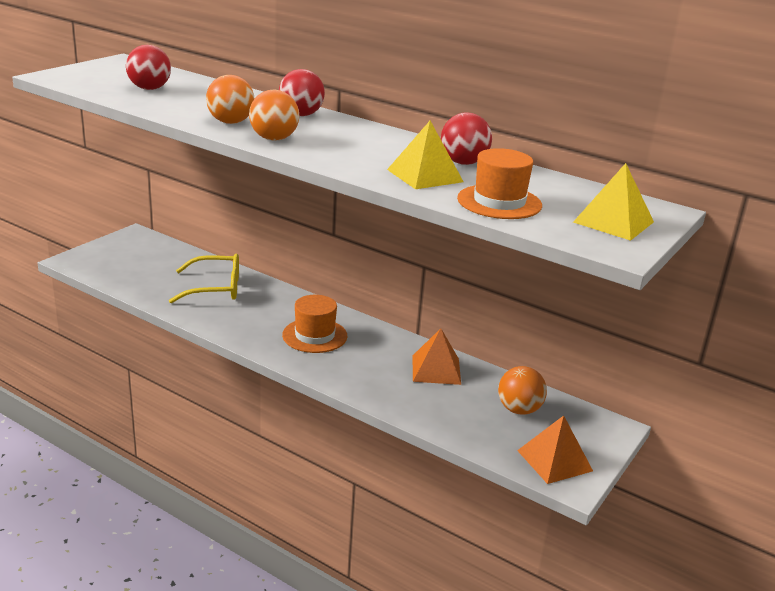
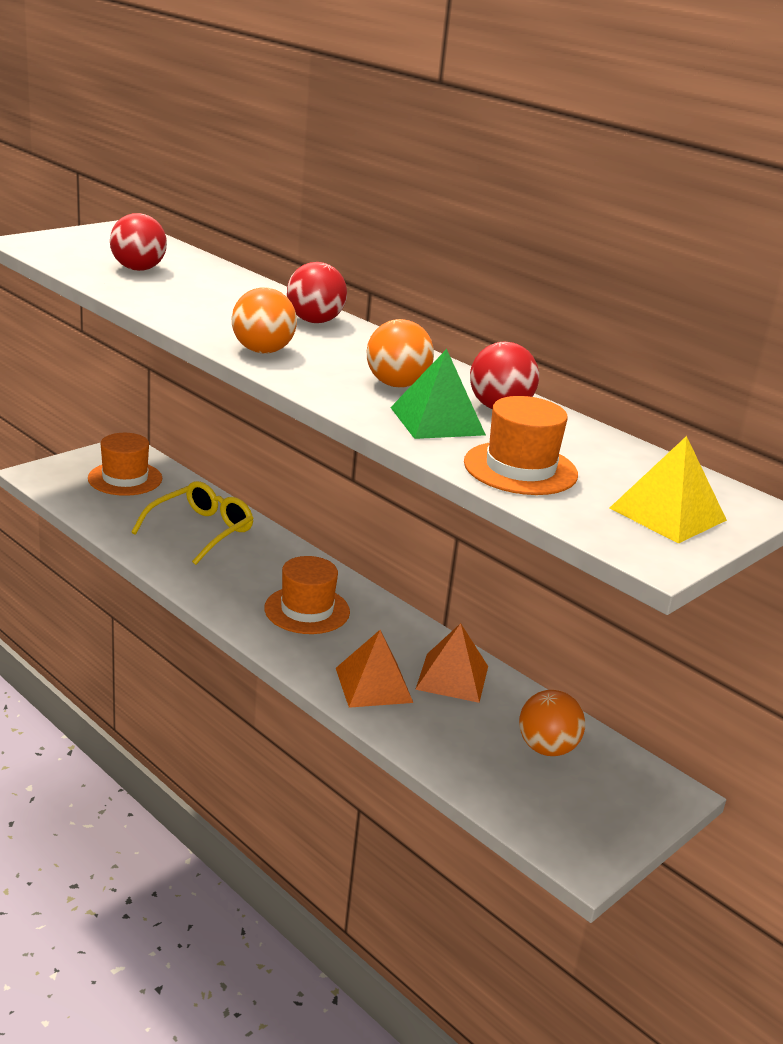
camera: 10 degrees right, 0 degrees up
yellow glasses [169,254,239,303] -> yellow glasses turned 60 degrees counterclockwise [131,481,254,565]
orange ball [206,75,255,124] -> orange ball moved to [367,319,434,388]
yellow pyramid [387,121,463,189] -> green pyramid [390,349,486,439]
orange pyramid [517,415,593,484] -> orange pyramid moved to [336,630,413,708]
none -> orange hat [88,433,162,496]

